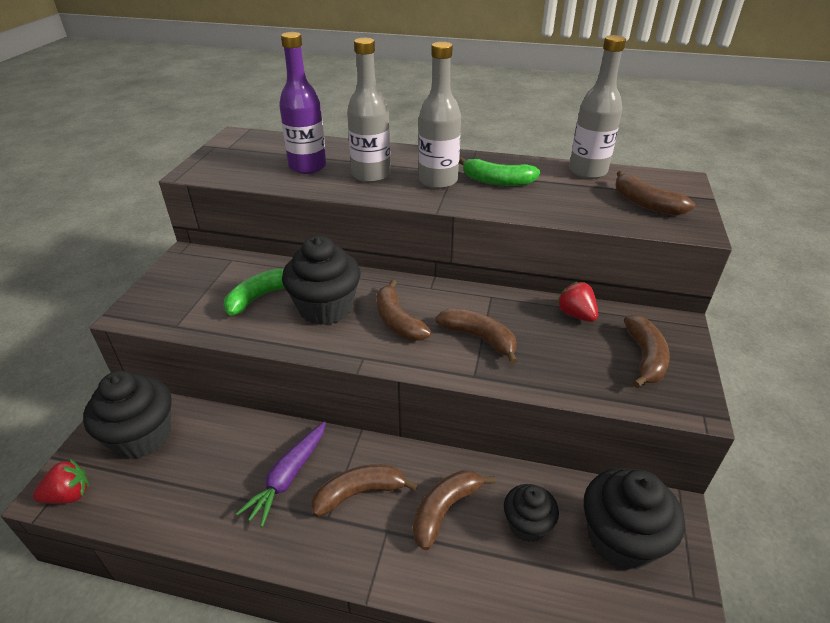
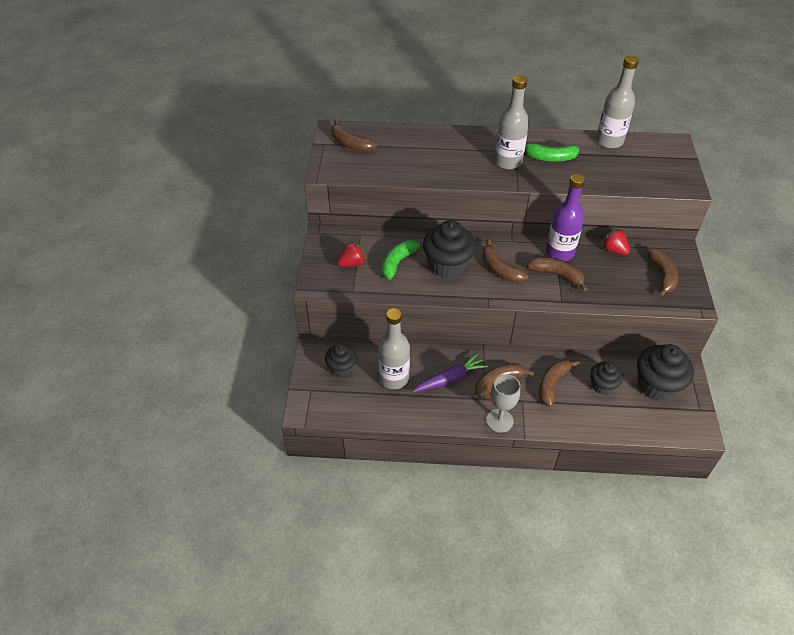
camera: 10 degrees left, 10 degrees up
red strawberry [33,459,89,504] -> red strawberry moved to [337,242,366,267]
black cupcake [83,371,172,459] -> black cupcake [325,344,357,377], size x0.59
purple carrot [236,422,326,527] -> purple carrot turned 135 degrees counterclockwise [412,353,488,393]
purple bottle [279,32,326,174] -> purple bottle moved to [546,174,585,261]
grey bottle [347,38,390,183] -> grey bottle moved to [378,308,410,389]
brown banana [615,171,695,216] -> brown banana moved to [331,120,377,152]
none -> grey goblet [486,374,520,433]

